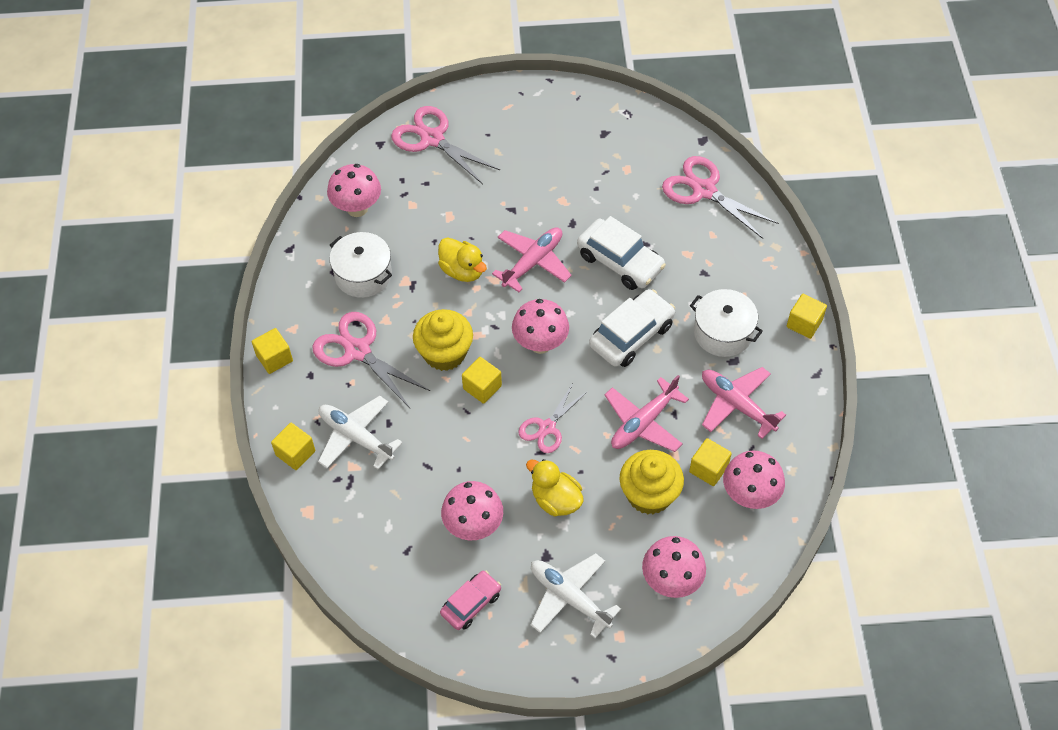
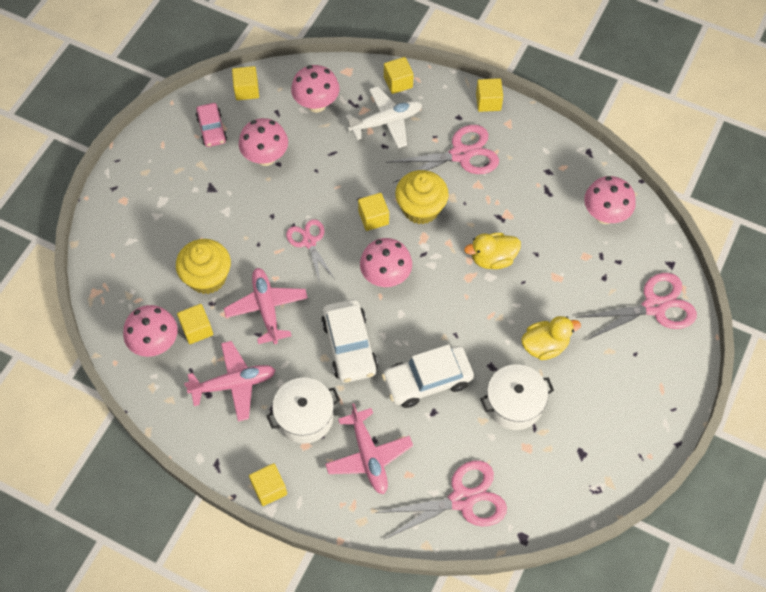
camera: 120 degrees right, 5 degrees up
white pot [330,232,392,298] -> white pot moved to [480,364,554,430]
pink plane [492,227,572,292] -> pink plane moved to [325,403,413,494]
yellow duck [526,459,583,517] -> yellow duck moved to [521,316,581,360]
white plane [531,553,621,638] -> none
pink mushroom [642,536,706,598] -> pink mushroom moved to [291,65,339,113]
none -> yellow cube [232,66,259,100]

